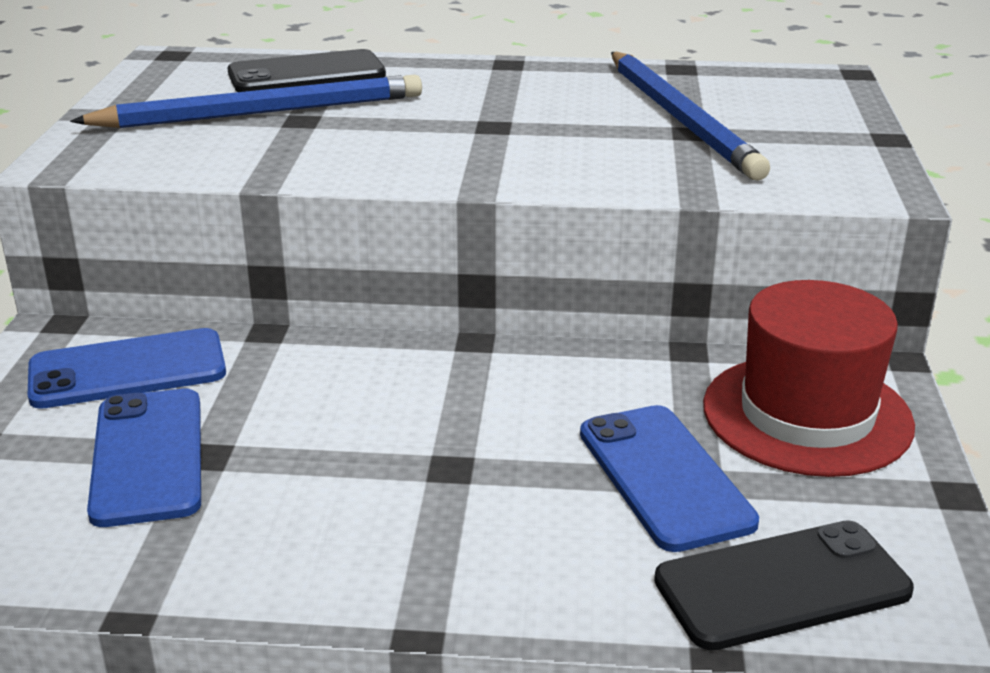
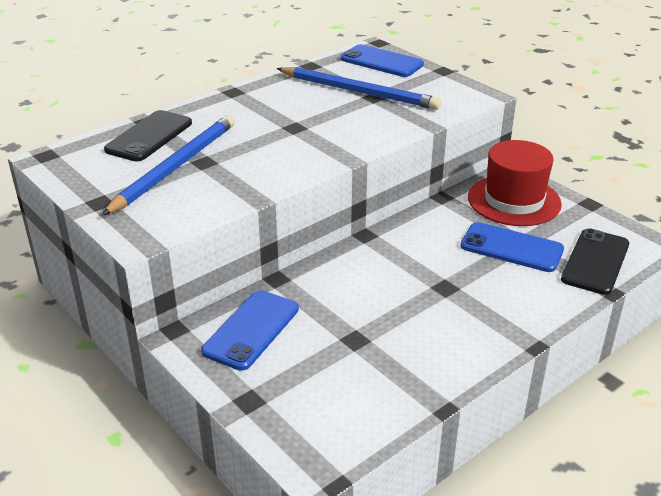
camera: 45 degrees left, 5 degrees up
blue phone [87,389,201,527] -> blue phone moved to [341,44,424,77]

